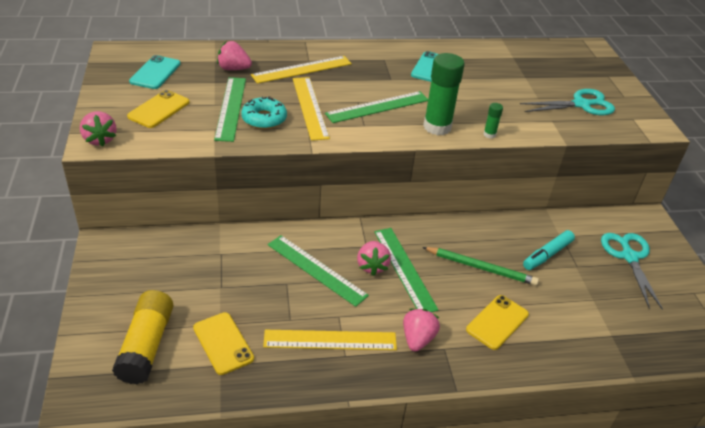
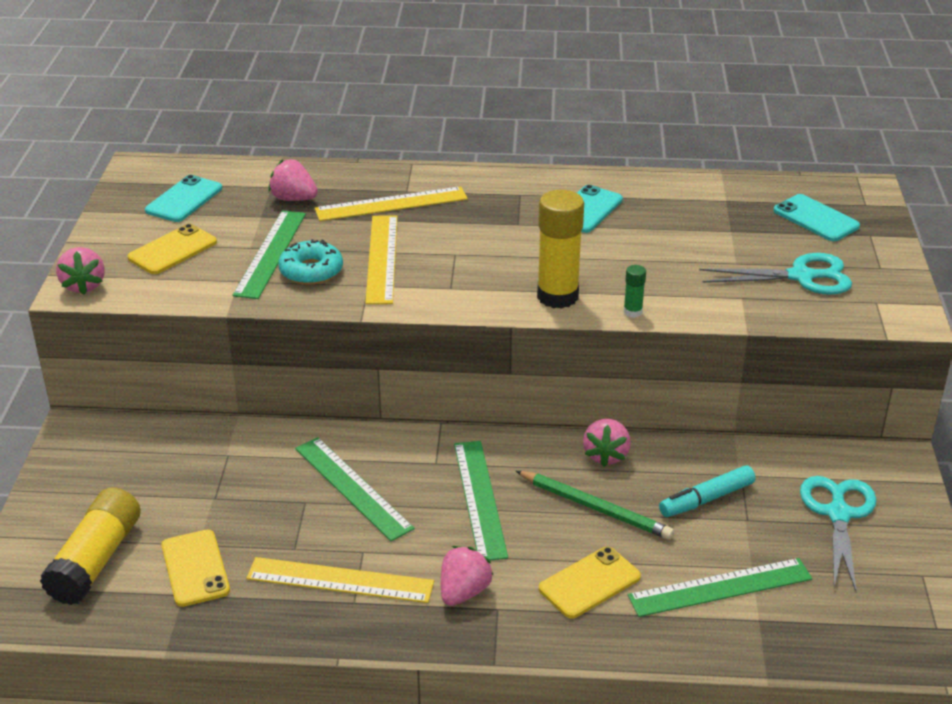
camera: 15 degrees right, 5 degrees down
green ruler [325,91,428,123] -> green ruler moved to [628,558,812,617]
pink strawberry [357,241,391,276] -> pink strawberry moved to [583,419,631,467]
green glue stick [423,53,465,135] -> yellow glue stick [537,190,584,309]
none -> turquoise phone [773,194,860,241]

